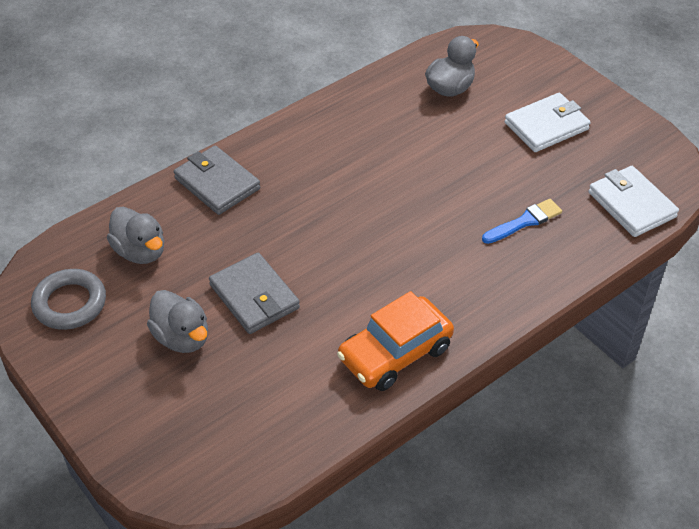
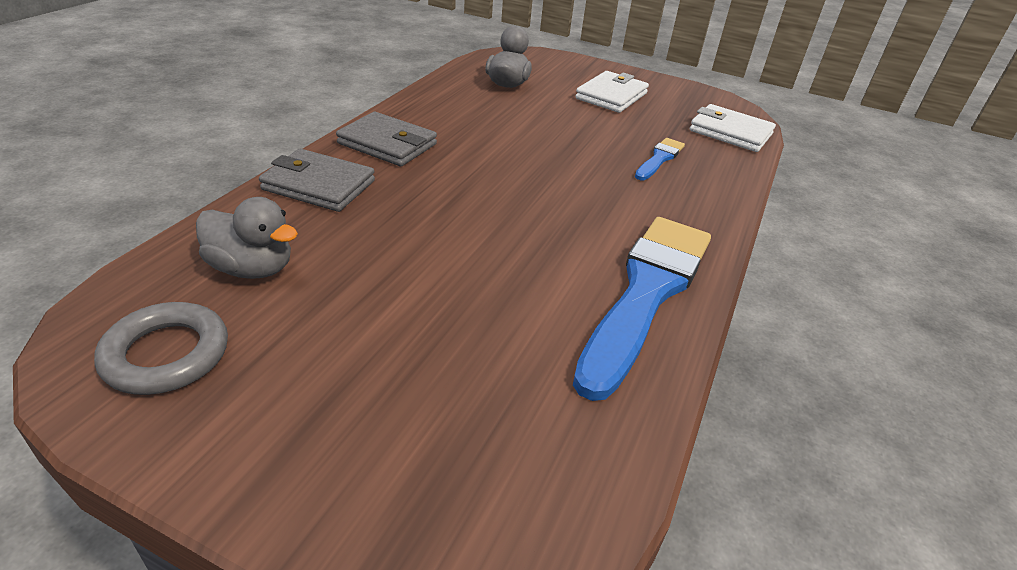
camera: 30 degrees left, 10 degrees down
grey duck [147,290,208,353] -> none
grey wallet [209,253,300,334] -> grey wallet moved to [336,112,437,166]
orange car [337,291,454,391] -> blue brush [573,217,711,401]

